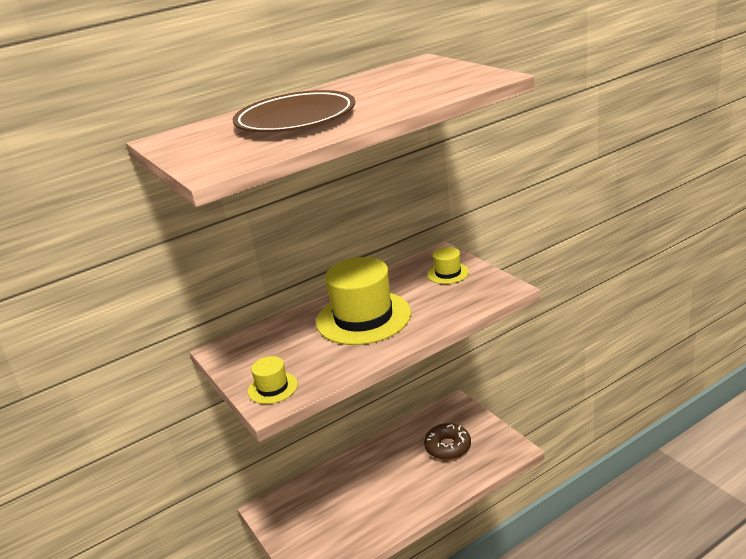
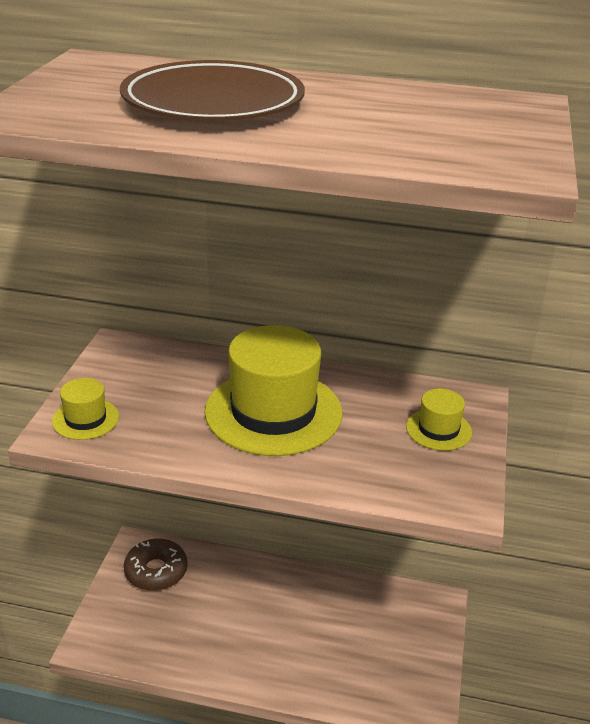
camera: 40 degrees right, 5 degrees up
brown donut [424,423,471,460] -> brown donut moved to [124,539,188,591]

